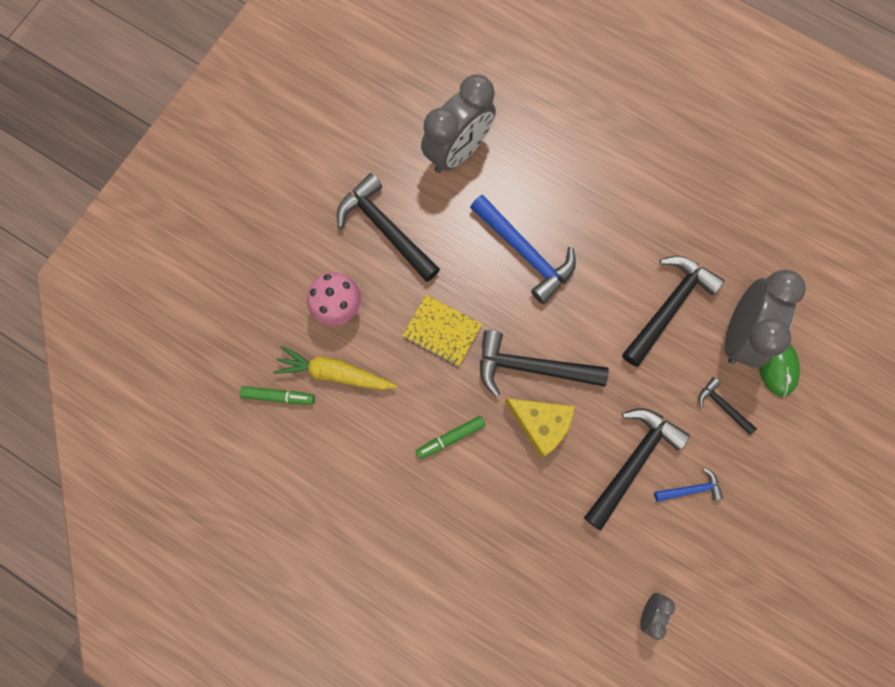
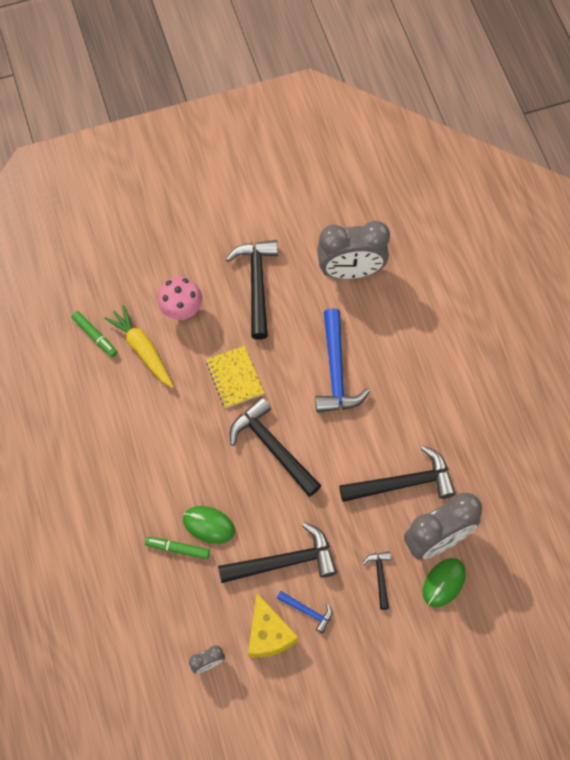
camera: 40 degrees right, 10 degrees down
green marker [416,416,486,459] -> green marker moved to [145,537,210,559]
yellow cheese [505,398,575,458] -> yellow cheese moved to [248,593,298,658]
none -> green mouse [183,506,235,544]

